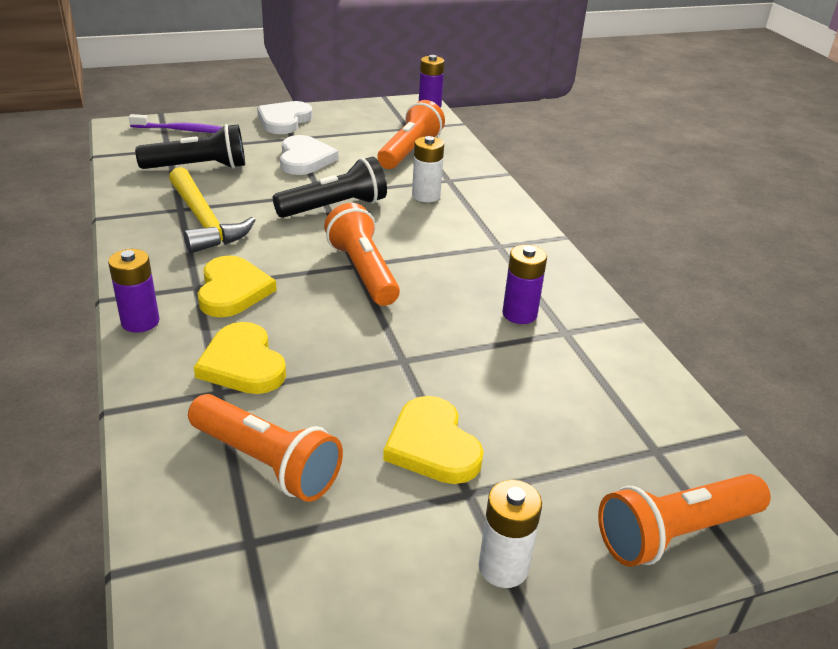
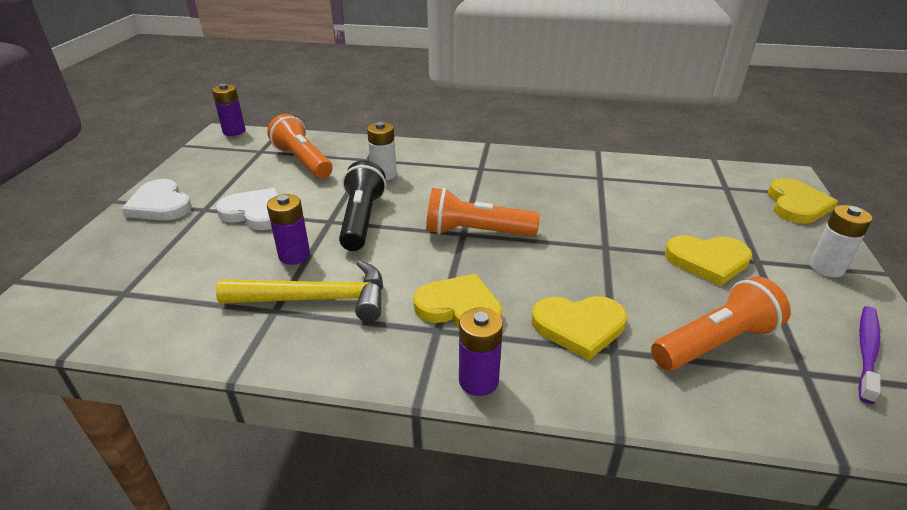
camera: 60 degrees left, 0 degrees up
purple toothbrush [129,114,222,133] -> purple toothbrush moved to [858,306,880,404]
black flashlight [135,124,245,169] -> none
purple battery [502,245,547,324] -> purple battery moved to [267,194,310,265]
orange flashlight [598,474,771,567] -> yellow heart [768,178,838,224]

